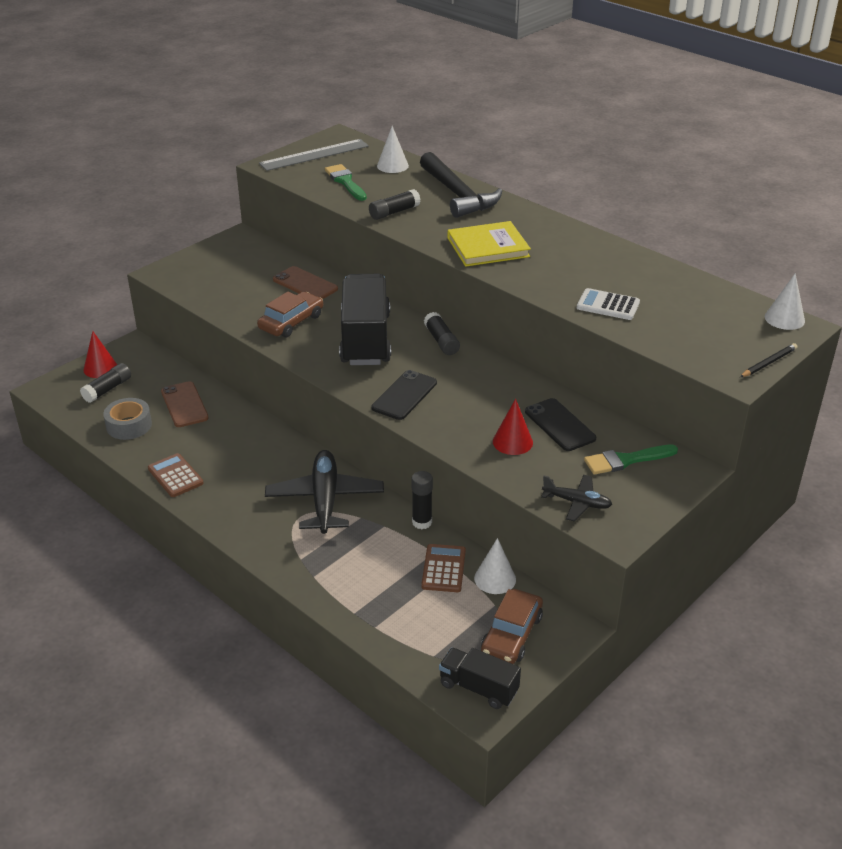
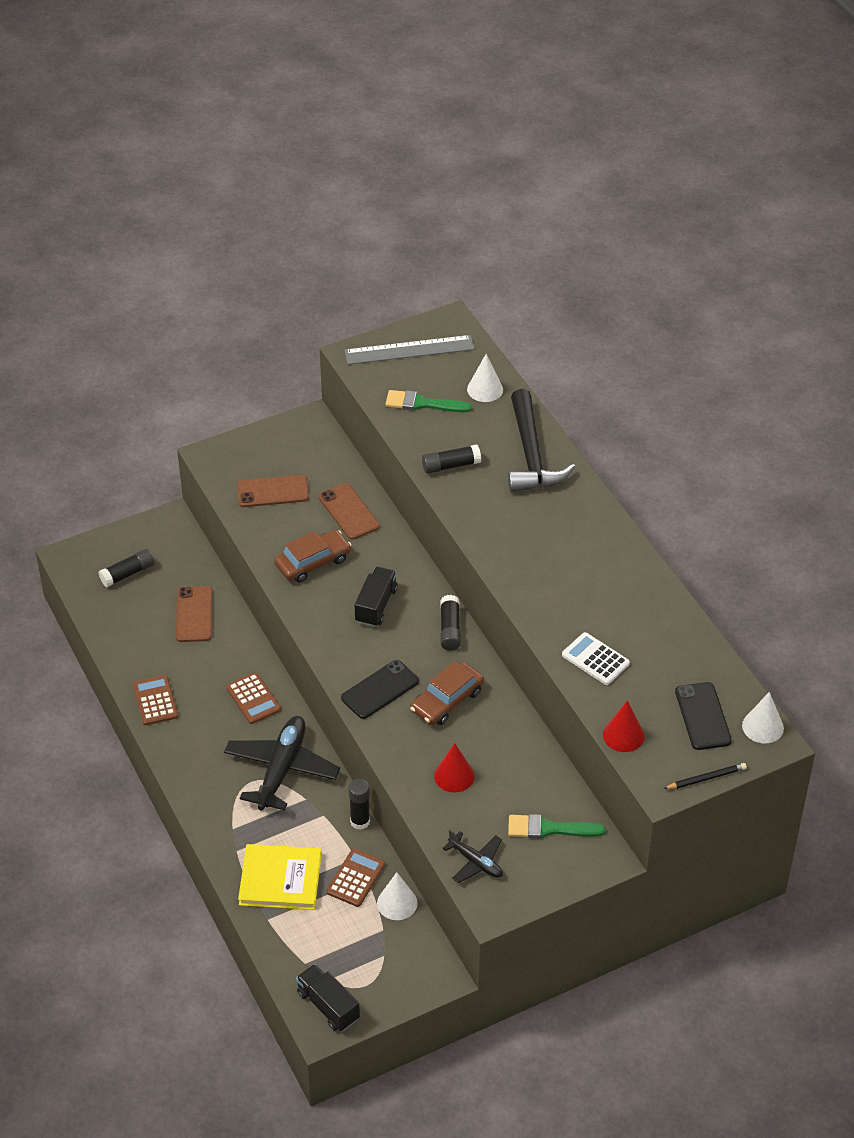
camera: 20 degrees right, 10 degrees up
red cone [83,331,117,378] -> red cone moved to [603,700,645,752]
grey tape [103,398,152,440] -> none
green brush [325,164,367,201] -> green brush turned 75 degrees counterclockwise [385,390,472,412]
black truck [339,274,391,365] -> black truck [355,567,398,627], size x0.52
yellow book [448,221,531,267] -> yellow book moved to [238,844,322,910]
brown car [481,589,543,664] -> brown car moved to [410,662,484,725]
black phone [525,398,596,451] -> black phone moved to [675,682,732,750]
none -> brown calculator [226,672,281,724]
none -> brown phone [237,475,309,507]

